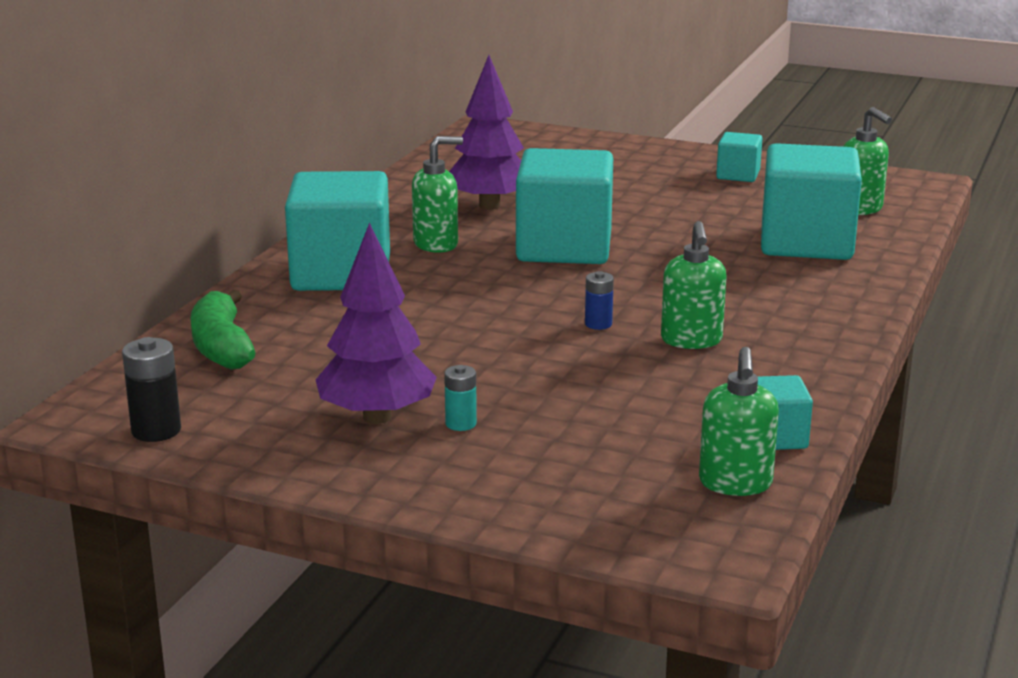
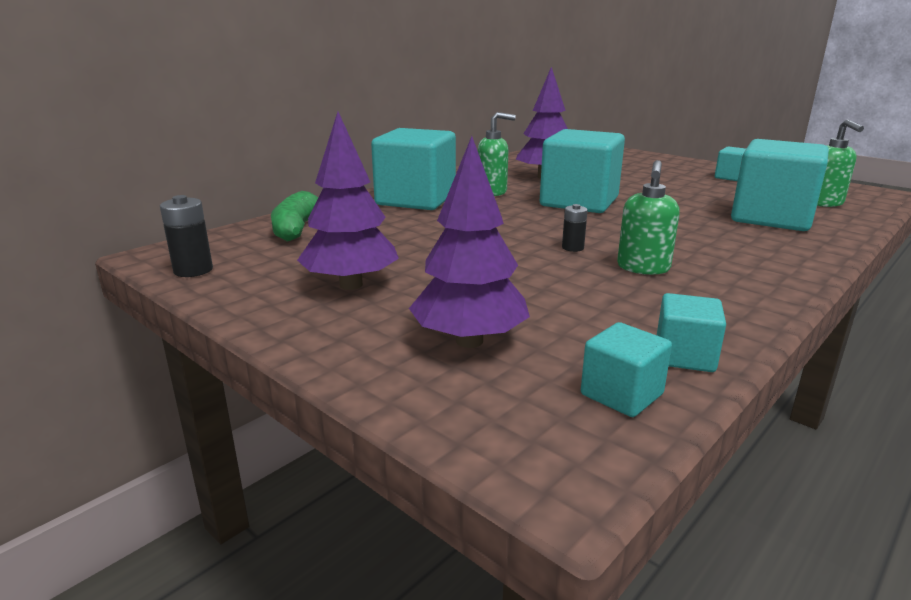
camera: 20 degrees right, 0 degrees up
turquoise battery [444,365,477,431] -> none
blue battery [585,271,614,330] -> black battery [562,204,588,252]
green soap dispenser [699,347,779,496] -> turquoise cube [581,322,672,417]
none -> purple tree [409,136,530,348]

